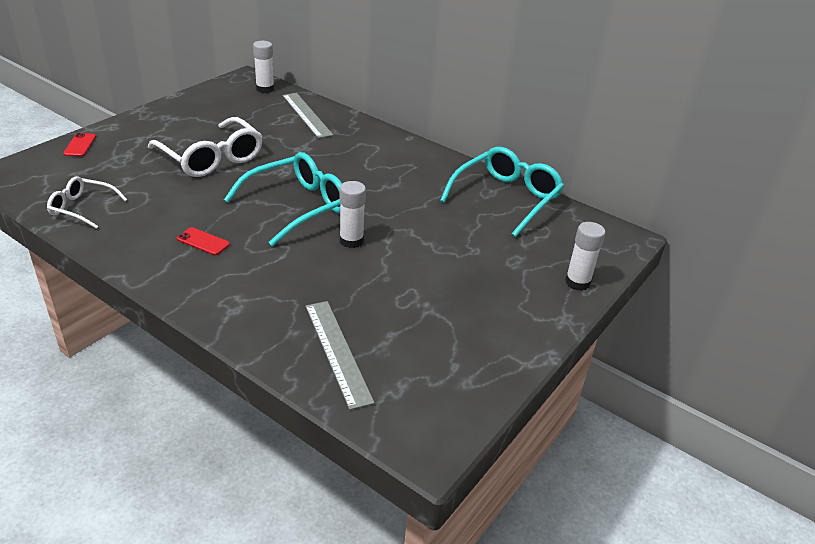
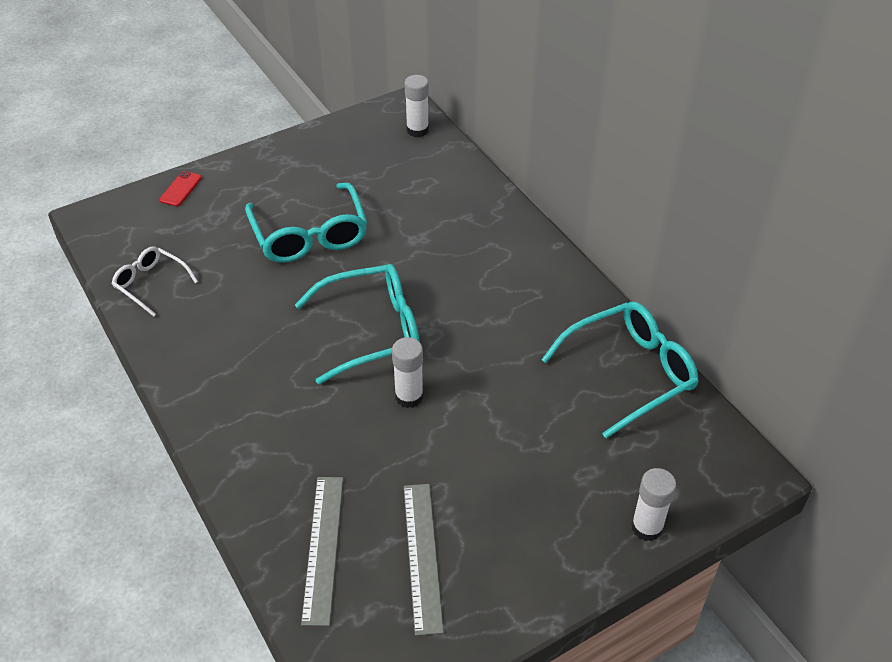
camera: 25 degrees right, 10 degrees up
white glasses [148,117,262,177] -> turquoise glasses [245,182,367,263]
red phone [177,227,230,255] -> none
grey ruler [282,93,333,138] -> grey ruler moved to [404,484,444,636]

